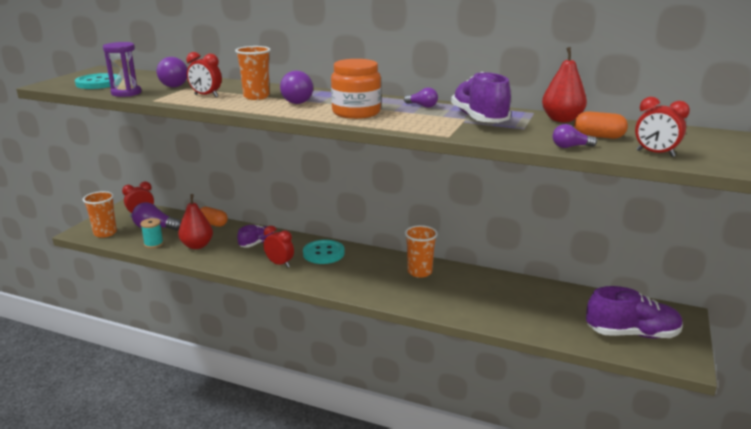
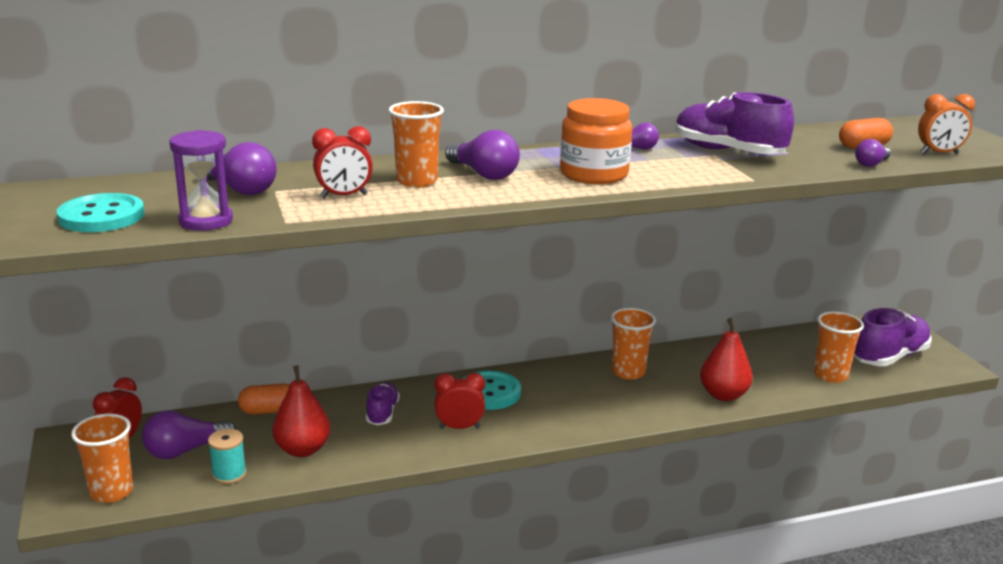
camera: 40 degrees left, 0 degrees up
red pear [542,47,587,122] -> red pear moved to [700,318,753,401]
red clock [635,97,690,157] -> orange clock [918,94,975,154]
none -> orange cup [814,311,864,383]

